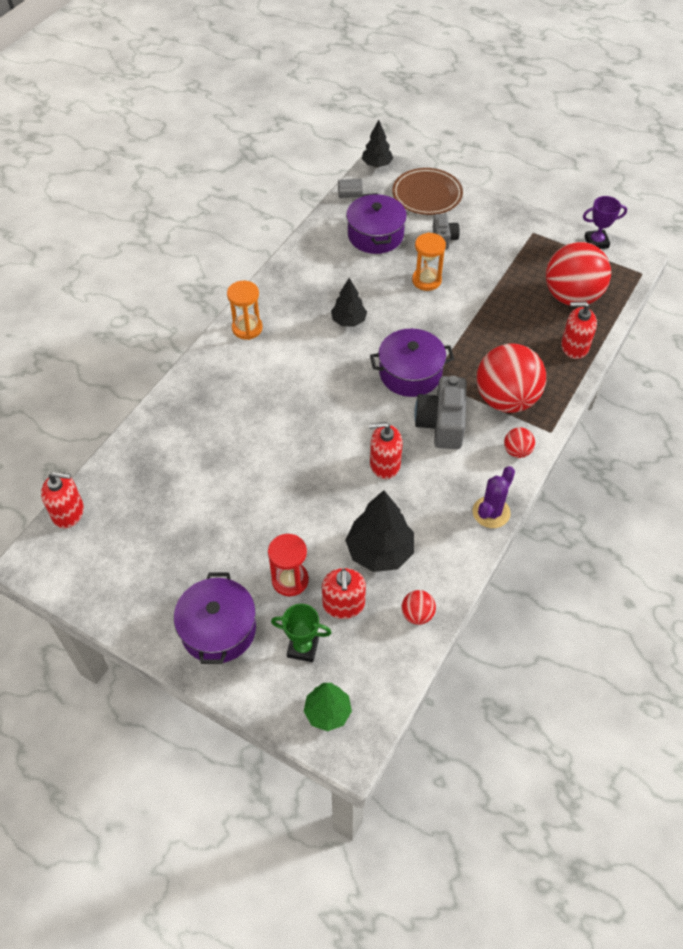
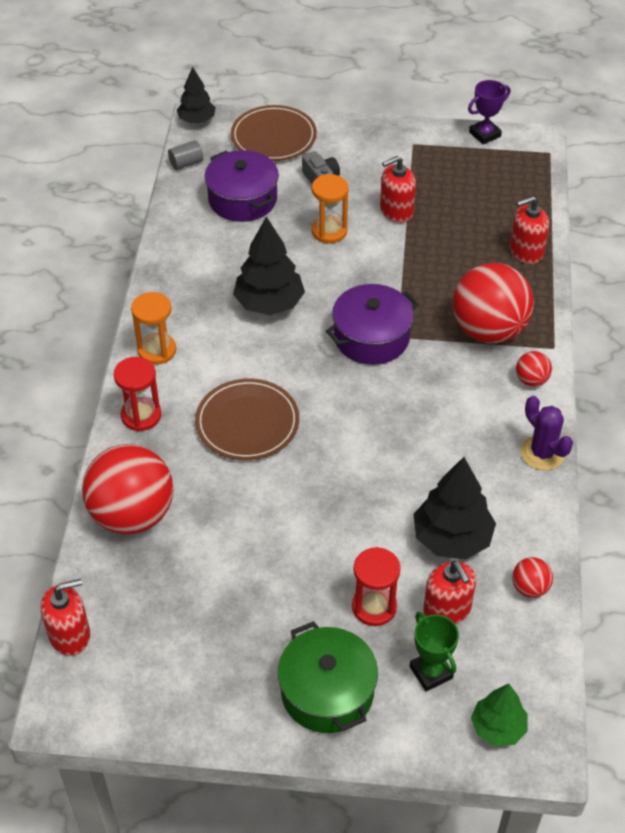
camera: 25 degrees left, 5 degrees down
purple pot [174,572,256,664] -> green pot [277,621,378,733]
green trophy [271,604,332,662] -> green trophy turned 75 degrees clockwise [410,612,459,691]
black tree [331,278,367,327] -> black tree [233,217,305,315], size x1.60
red soap dispenser [369,422,403,479] -> red soap dispenser moved to [380,156,416,223]
grey camera [414,376,467,449] -> none
purple cactus [472,466,515,528] -> purple cactus turned 45 degrees counterclockwise [521,396,573,470]
red ball [546,242,611,306] -> red ball moved to [82,444,173,535]
none -> red hourglass [114,357,161,431]
none -> brown plate [195,379,299,460]

